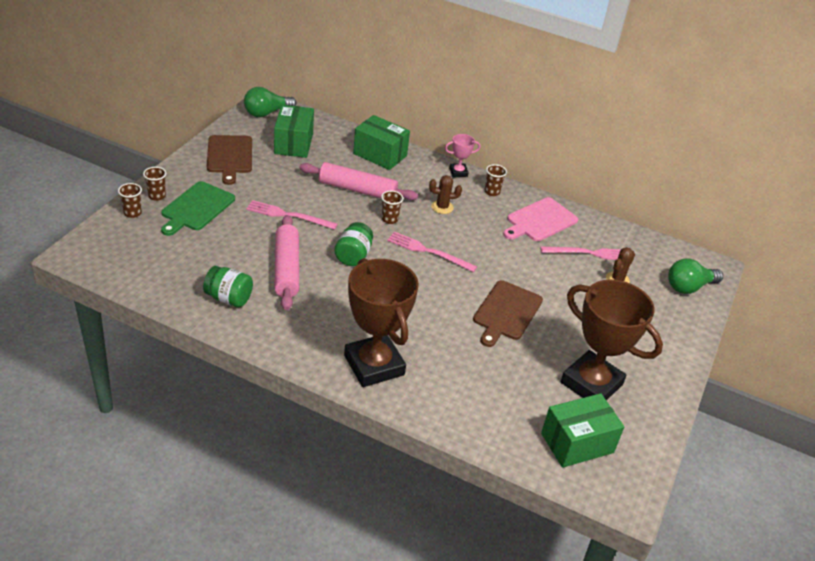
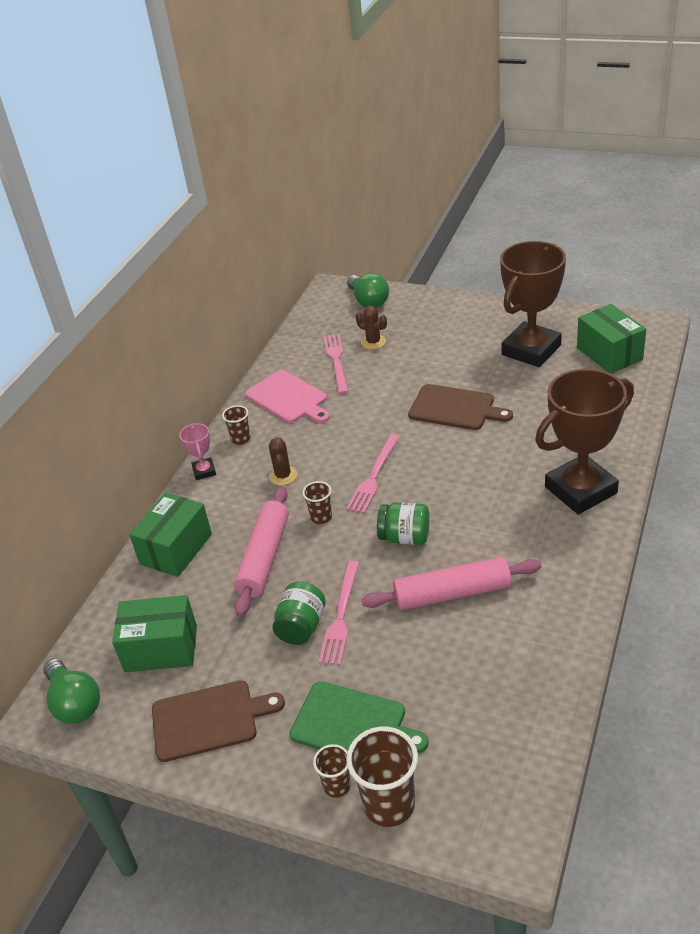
camera: 85 degrees left, 0 degrees up
brown cup [118,183,142,218] -> brown cup [346,727,418,827], size x1.83
green jar [203,266,253,307] -> green jar moved to [272,581,326,645]

